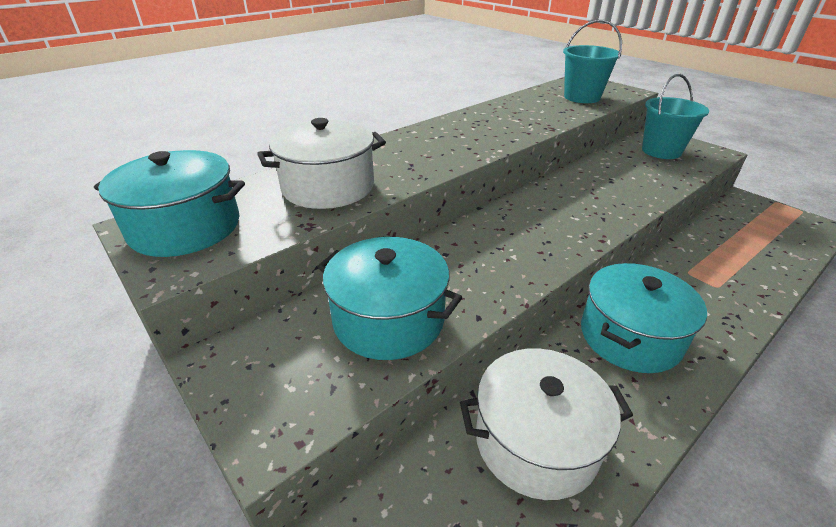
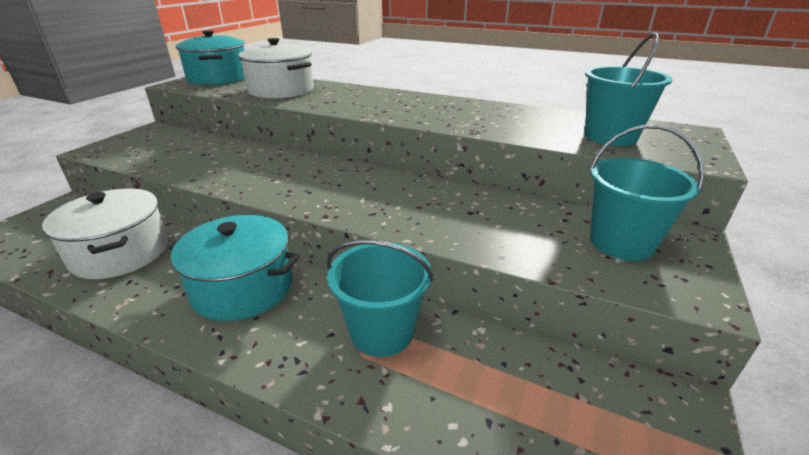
camera: 65 degrees right, 5 degrees down
turquoise pot [317,237,462,360] -> none
none -> turquoise bucket [327,240,434,357]

